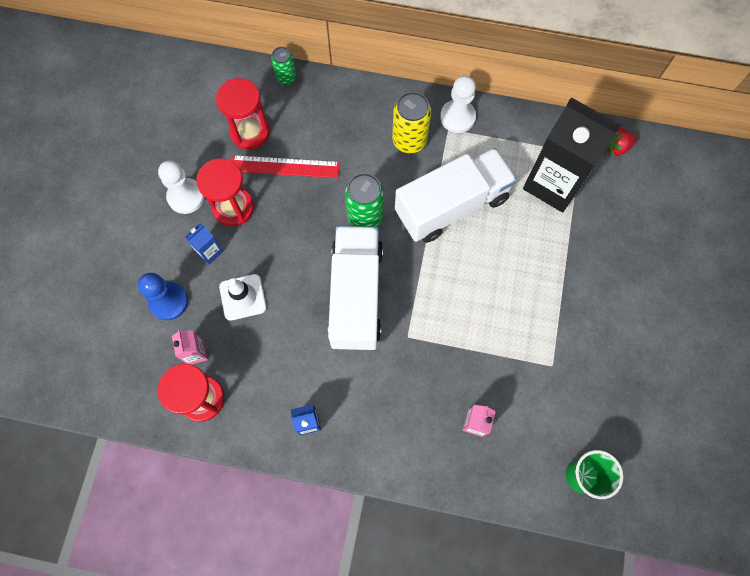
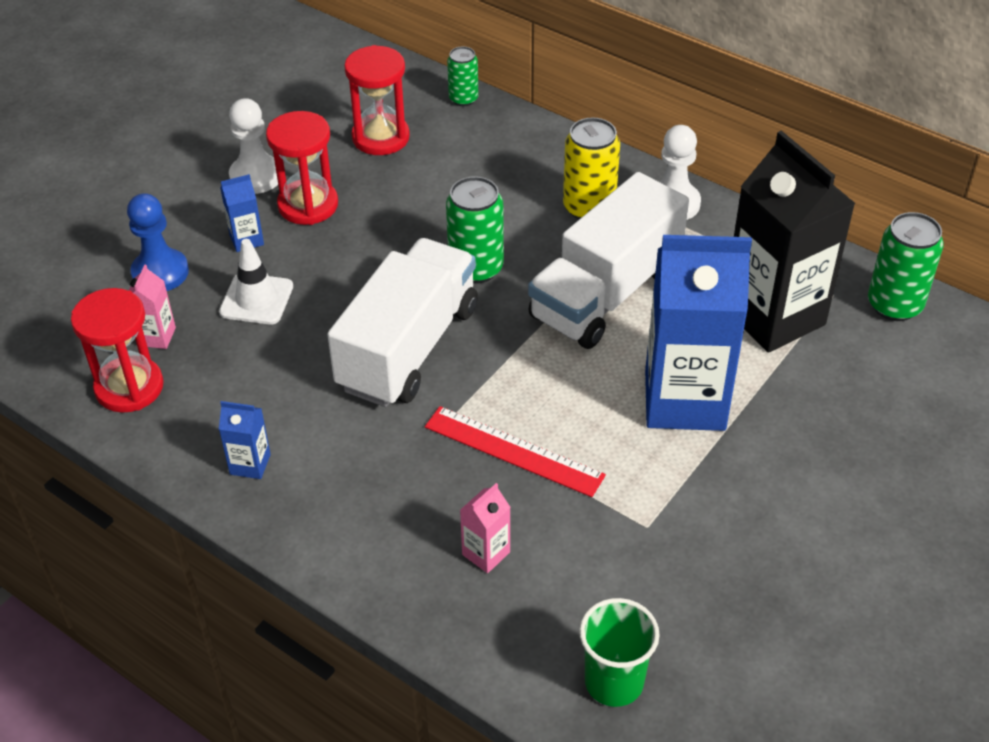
camera: 25 degrees right, 25 degrees down
red ruler [232,155,340,178] -> red ruler moved to [425,406,606,497]
white truck [395,148,517,243] -> white truck turned 135 degrees clockwise [528,172,689,349]
red strawberry [605,128,637,157] -> green can [868,212,944,321]
none -> blue carton [645,235,752,431]

